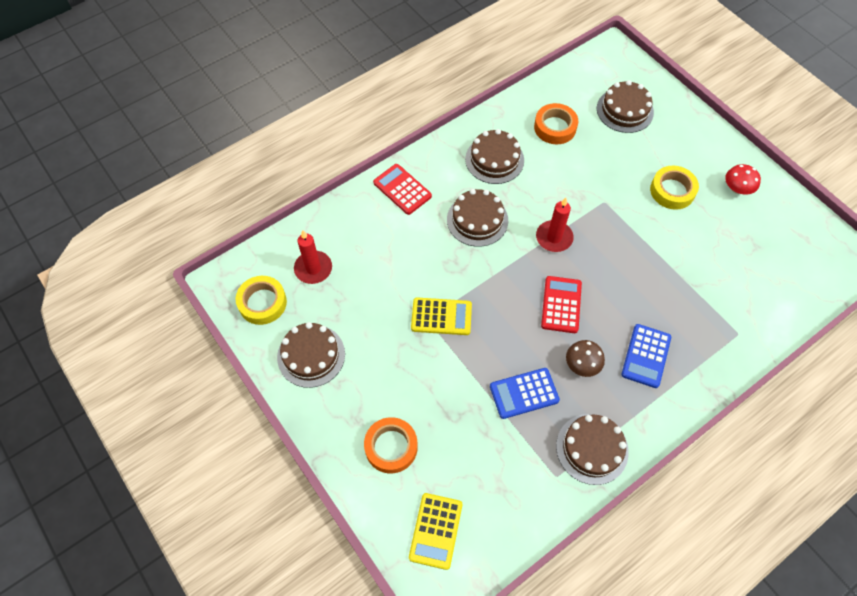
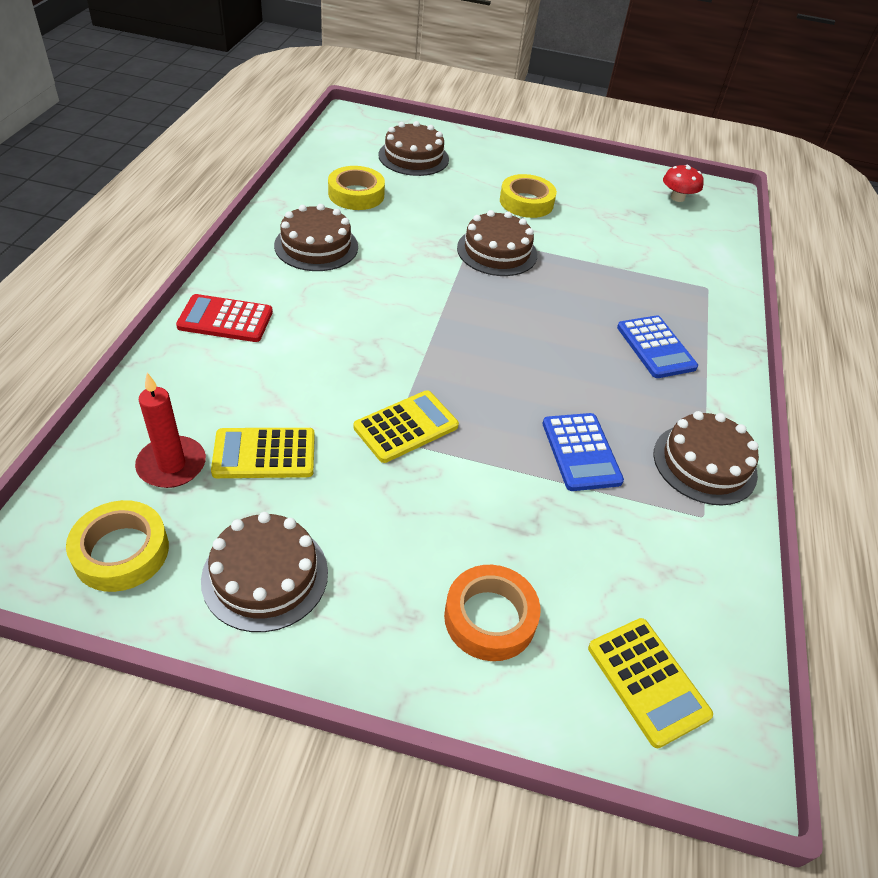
camera: 45 degrees left, 15 degrees down
brown cake [447,189,508,247] -> brown cake moved to [457,210,537,276]
blue calculator [490,368,560,419] -> blue calculator turned 45 degrees counterclockwise [542,413,624,491]
orange tape [534,103,578,144] -> yellow tape [328,166,385,210]
red candle [536,197,574,252] -> none
red calculator [541,276,582,333] -> none
brown mushroom [566,340,605,377] -> none
red mushroom [725,164,761,195] -> red mushroom moved to [663,165,704,202]
none -> yellow calculator [211,428,315,478]

